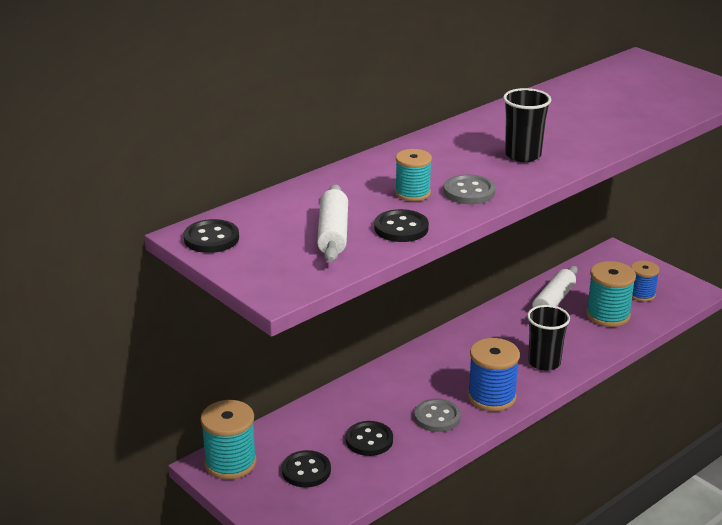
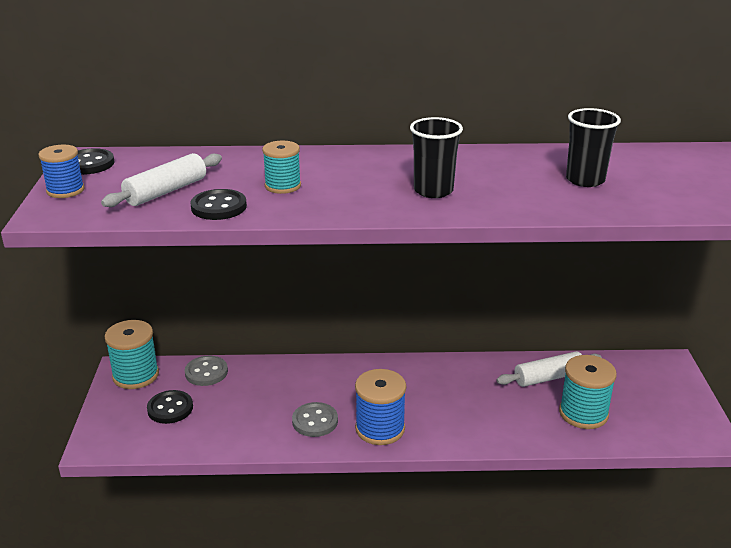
camera: 40 degrees right, 0 degrees up
black button [346,421,393,456] -> none
grey button [444,175,495,204] -> grey button moved to [185,356,228,386]
black cup [527,305,570,371] -> black cup moved to [566,108,621,187]
blue spool [631,261,660,302] -> blue spool moved to [39,145,85,198]

